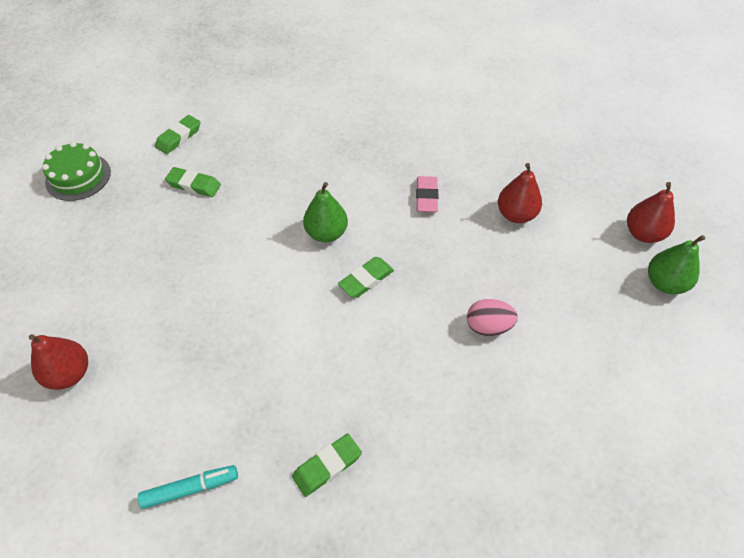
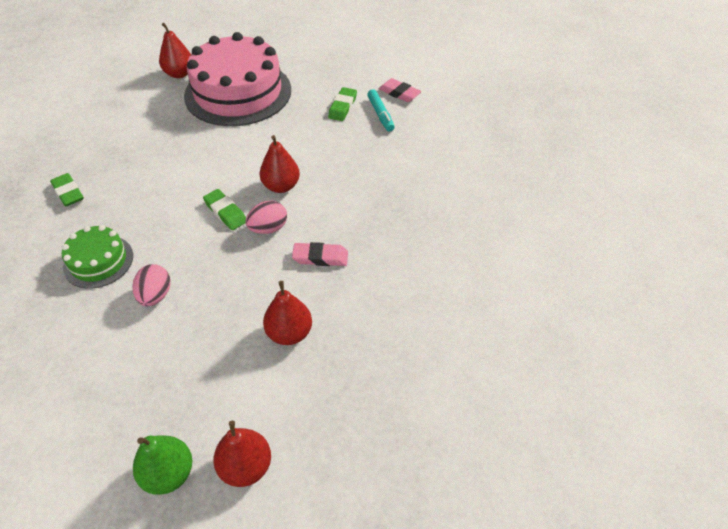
camera: 90 degrees right, 5 degrees down
green cake [42,142,111,201] -> green cake moved to [62,225,133,288]
turquoise marker [138,465,238,509] -> turquoise marker moved to [367,89,394,132]
green eraser [155,115,201,154] -> pink eraser [379,78,422,102]
green pear [303,182,348,242] -> red pear [260,135,300,193]
none -> pink cake [184,32,291,126]
none -> pink egg [246,200,287,234]

